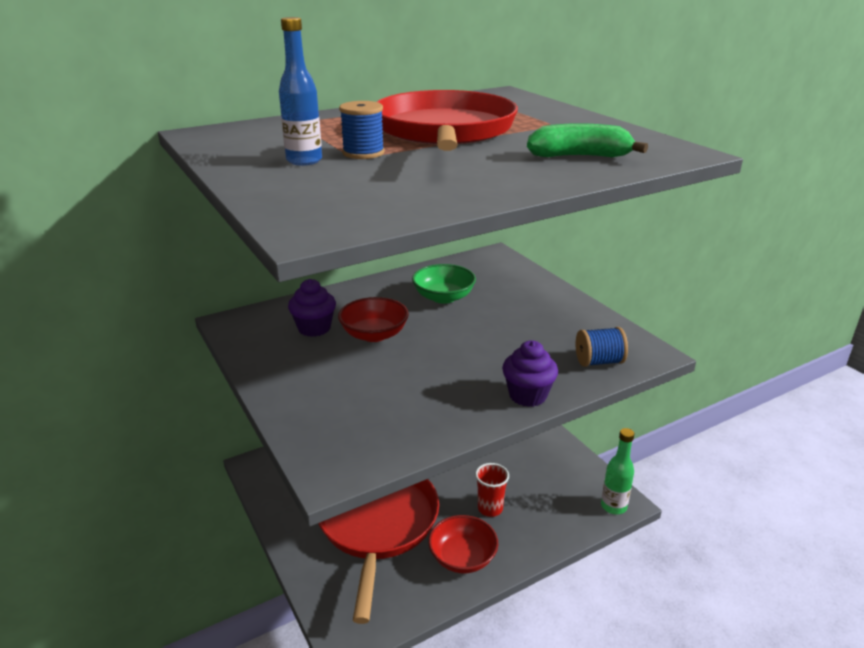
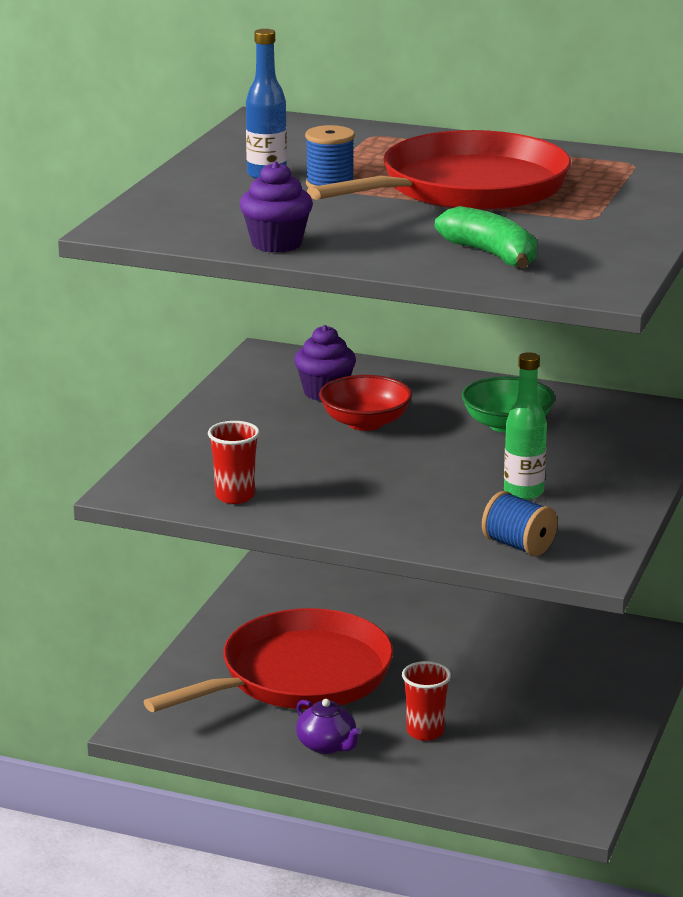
camera: 50 degrees right, 5 degrees down
red bowl [428,515,498,573] -> purple teapot [296,699,362,754]
purple cupcake [502,340,558,407] -> purple cupcake moved to [240,161,313,253]
green bottle [601,428,634,514] -> green bottle moved to [504,352,547,500]
none -> red cup [208,421,260,504]

